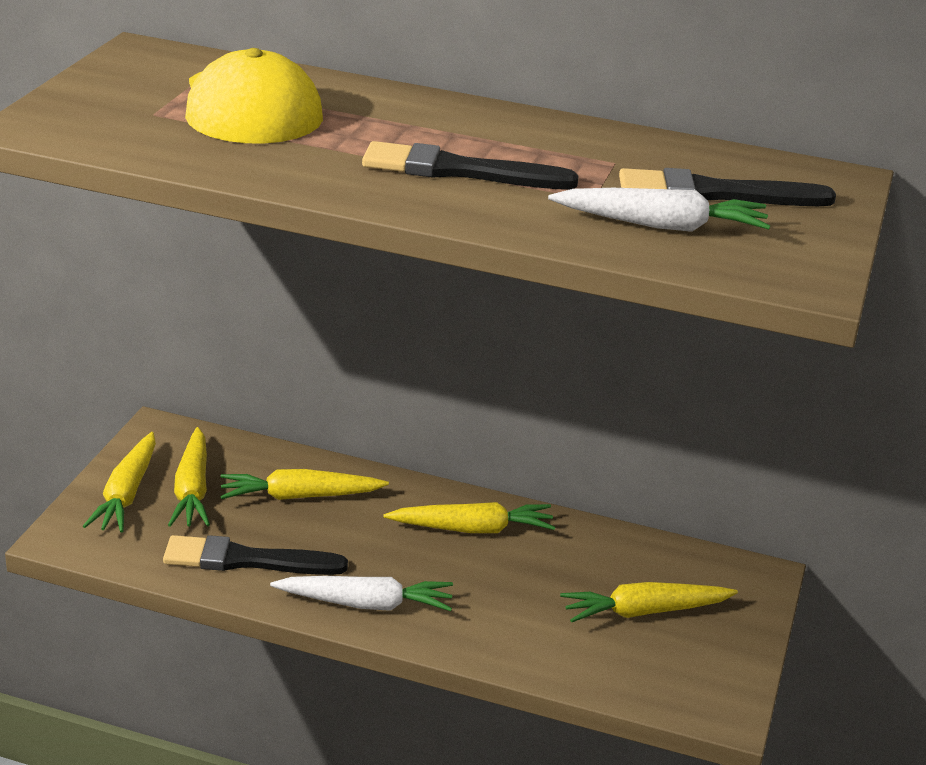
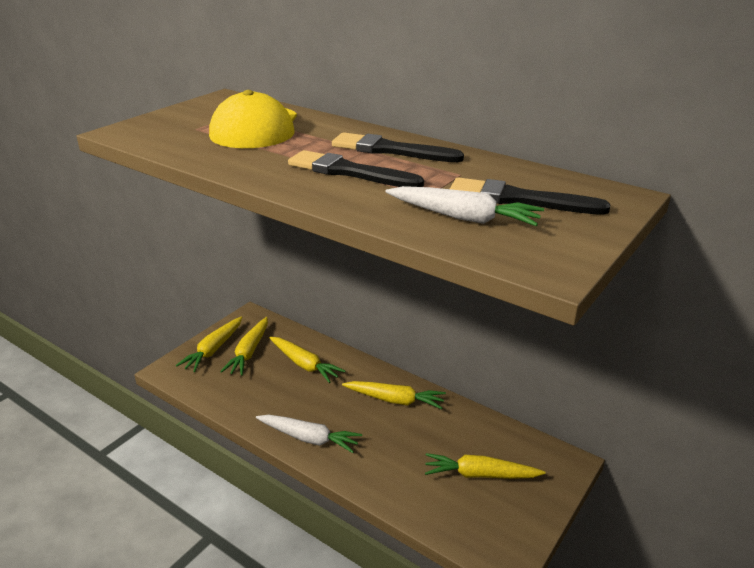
camera: 20 degrees right, 0 degrees up
black brush [163,535,348,575] -> black brush moved to [332,132,464,162]
yellow carrot [221,469,389,500] -> yellow carrot turned 150 degrees counterclockwise [269,337,345,383]

